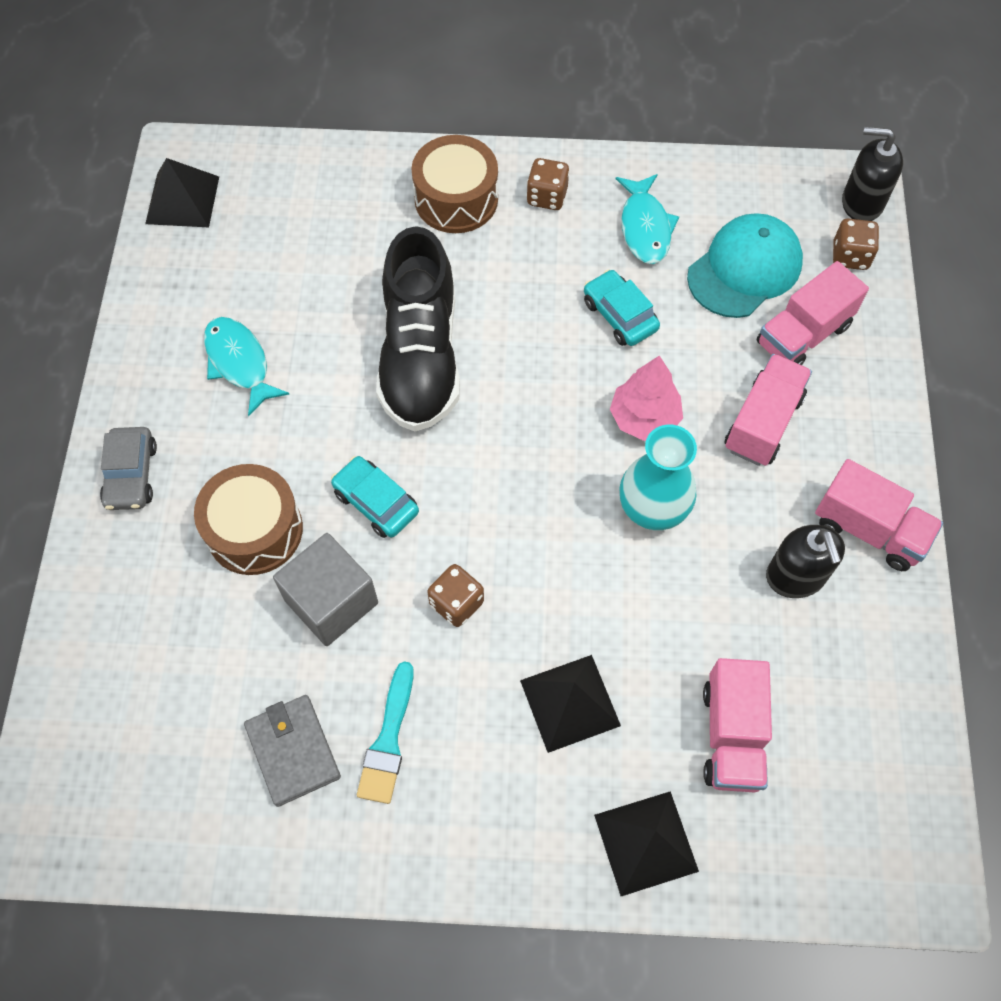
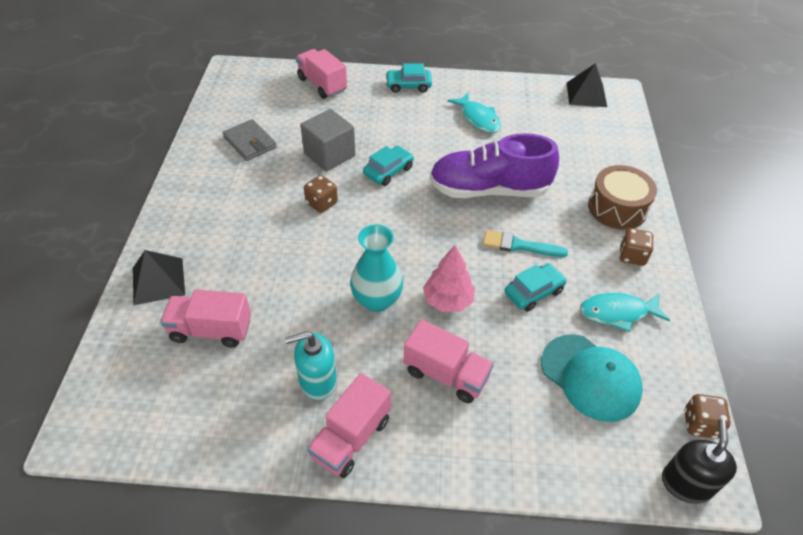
camera: 90 degrees right, 15 degrees down
grey car [100,427,157,510] -> turquoise car [385,63,432,93]
brown drum [194,464,303,575] -> none
turquoise fish [204,317,289,416] -> turquoise fish turned 90 degrees clockwise [448,93,501,133]
grey wallet [244,695,341,807] -> grey wallet turned 75 degrees clockwise [222,119,277,161]
turquoise brush [357,661,414,804] -> turquoise brush moved to [483,230,568,257]
black shoe [376,226,460,432] -> purple shoe [430,133,559,198]
black pyramid [520,655,621,753] -> none
pink truck [757,261,869,365] -> pink truck moved to [296,49,347,99]
black soap dispenser [766,525,845,598] -> turquoise soap dispenser [285,331,337,400]
brown dice [833,219,879,270] -> brown dice moved to [684,394,731,439]

